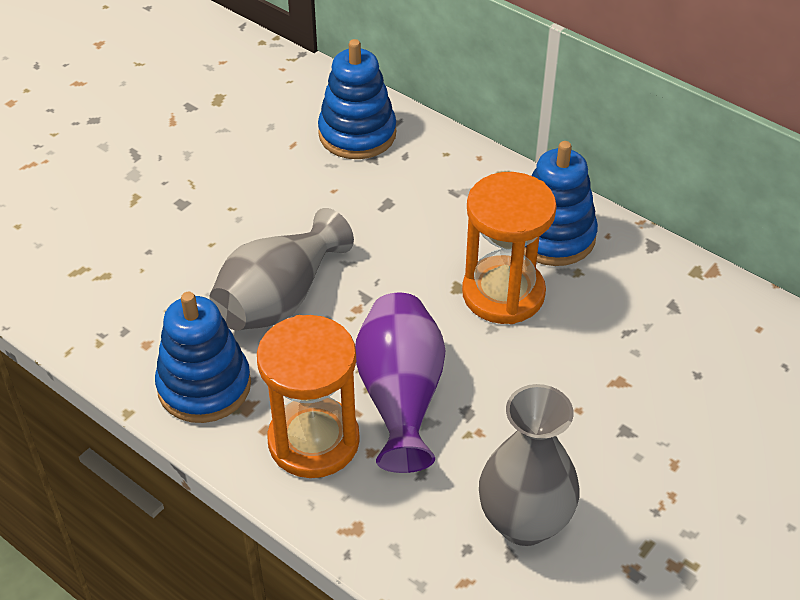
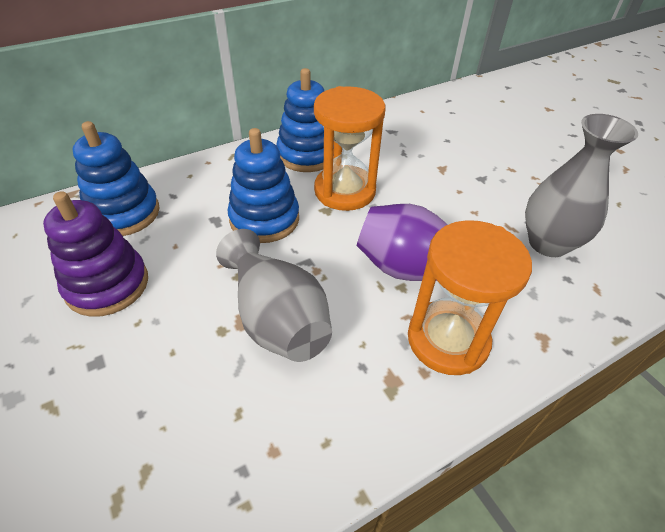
camera: 70 degrees left, 0 degrees up
blue stacking toy [155,292,251,423] -> blue stacking toy moved to [227,128,299,243]
none -> purple stacking toy [43,191,148,317]

